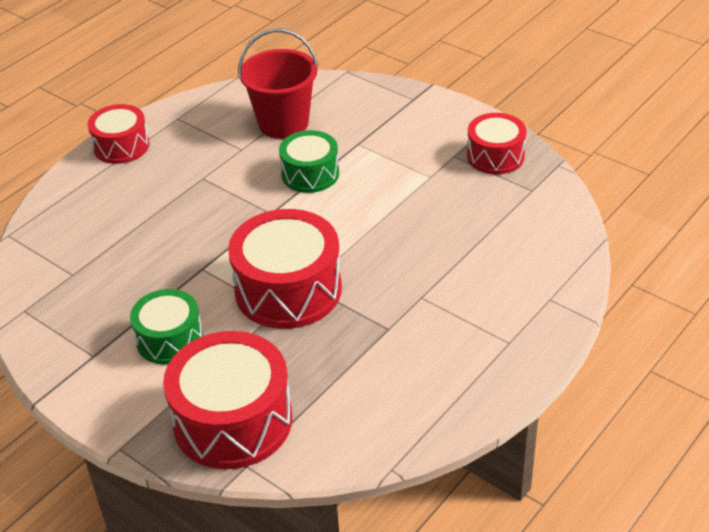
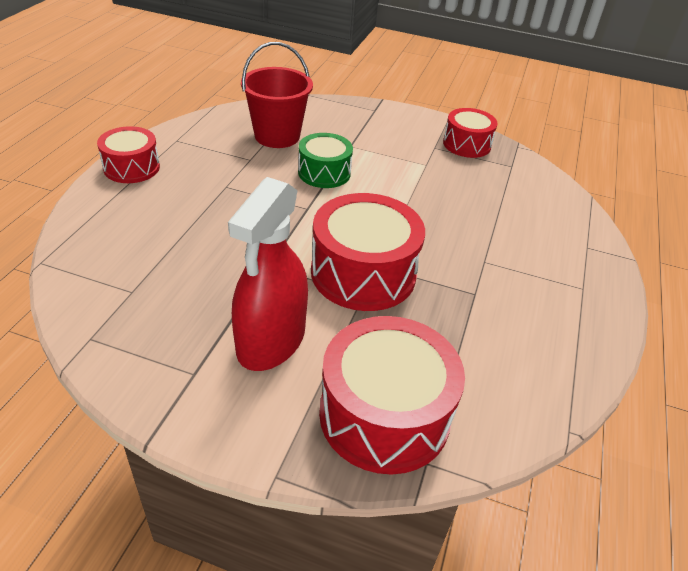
camera: 25 degrees left, 0 degrees up
green drum [130,289,203,364] -> red spray bottle [228,177,308,371]

